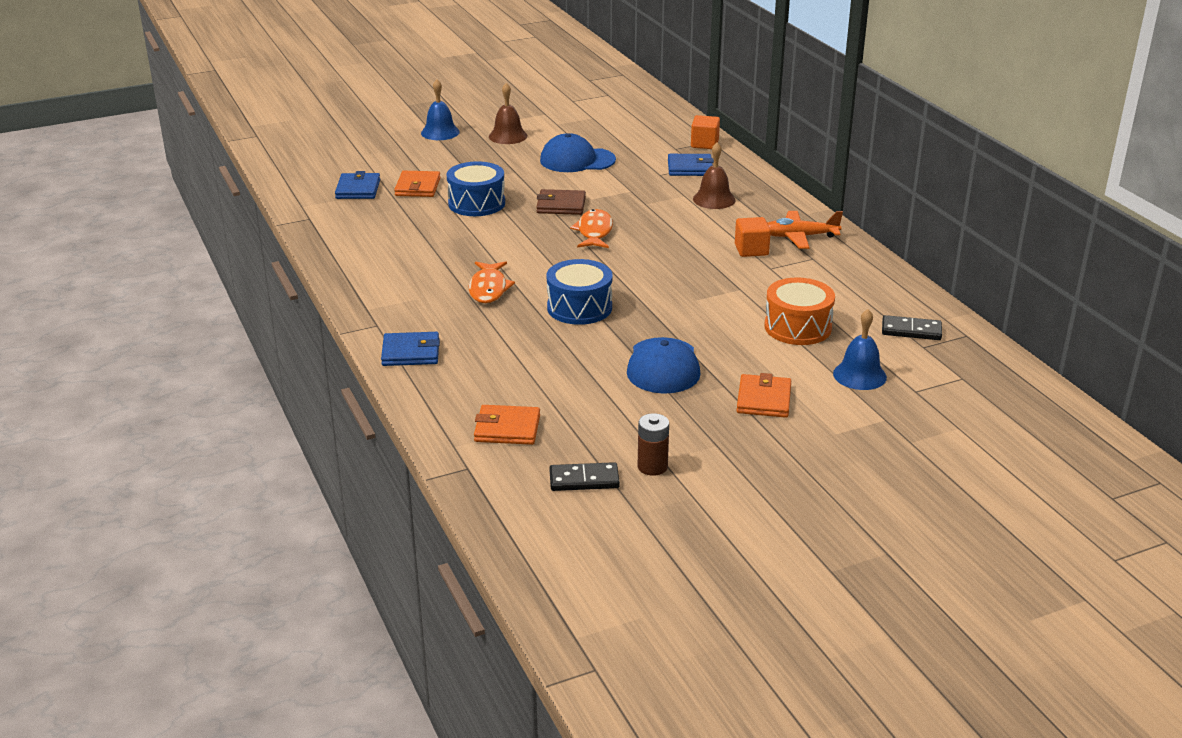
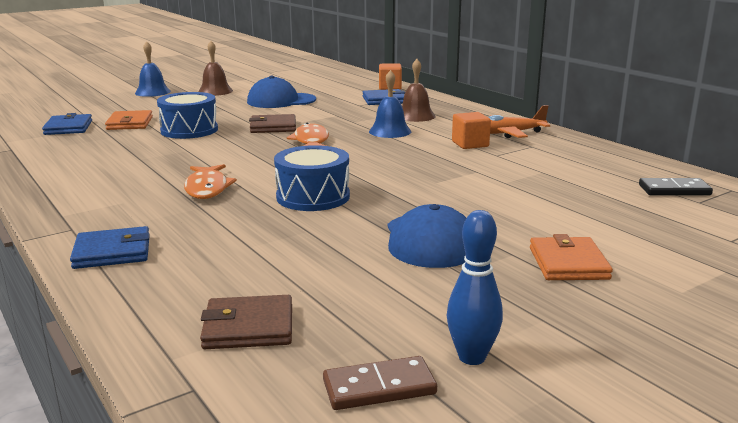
camera: 10 degrees left, 10 degrees down
orange wallet [474,405,540,445] -> brown wallet [200,295,292,349]
black domino [549,462,620,491] -> brown domino [323,356,437,410]
brown battery [638,413,669,476] -> blue bowling pin [447,210,503,365]
orange drum [765,277,835,345] -> none
blue bell [833,309,887,390] -> blue bell moved to [369,70,411,138]

